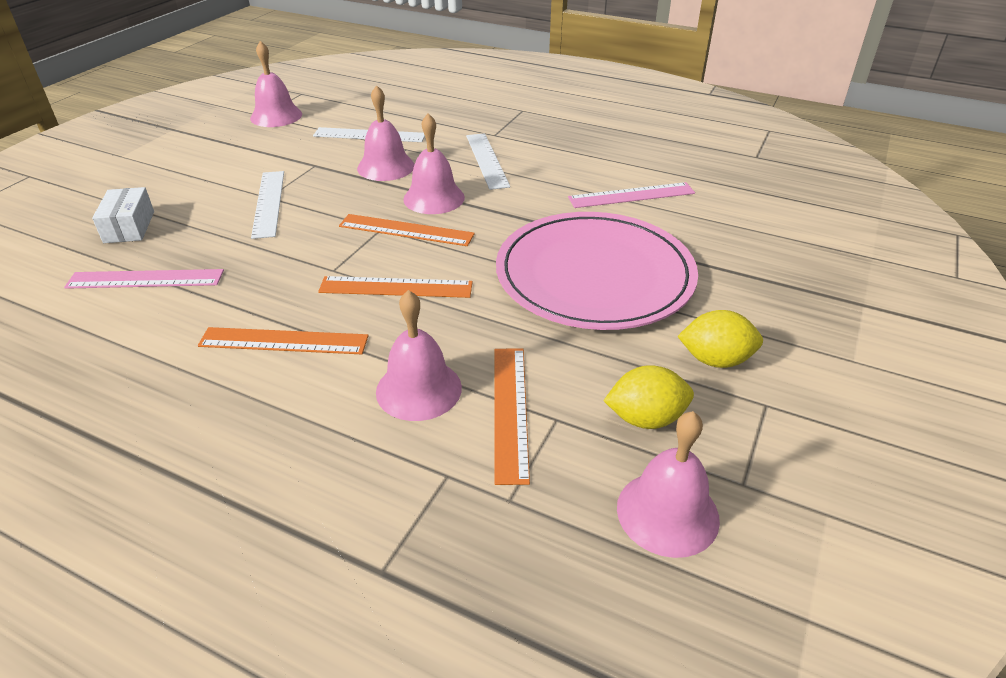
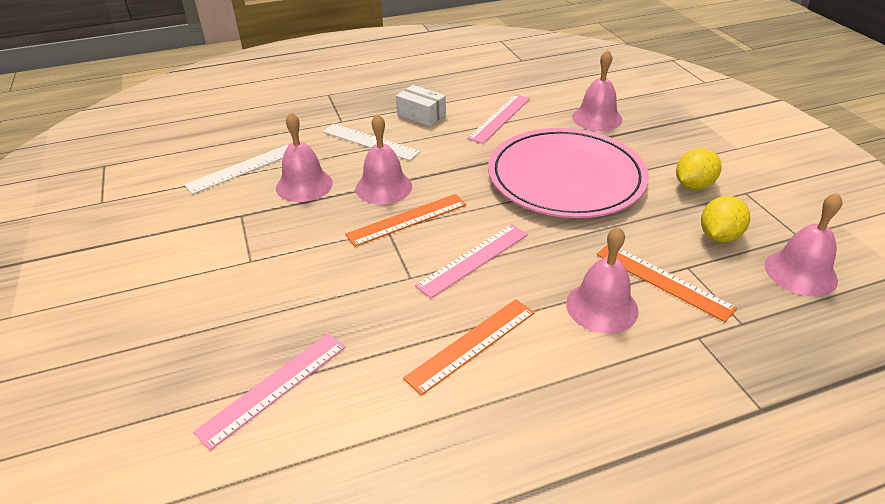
camera: 45 degrees left, 0 degrees up
white box [92,187,154,243] -> white box moved to [396,85,446,126]
pink bell [250,41,302,127] -> pink bell moved to [572,50,622,131]
white ruler [251,171,284,239] -> none
orange ruler [318,276,473,298] -> pink ruler [415,224,528,298]

